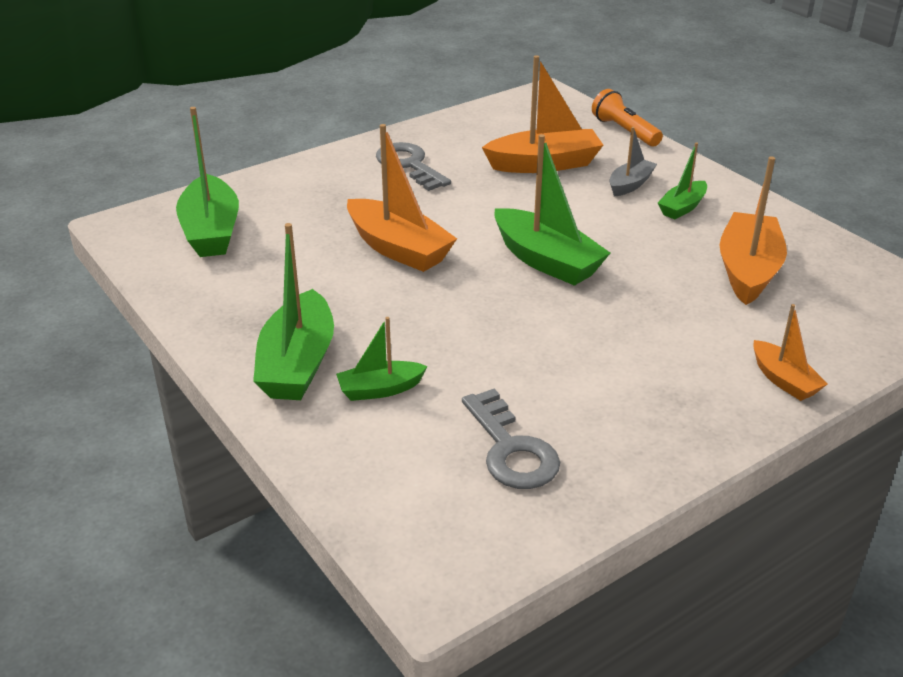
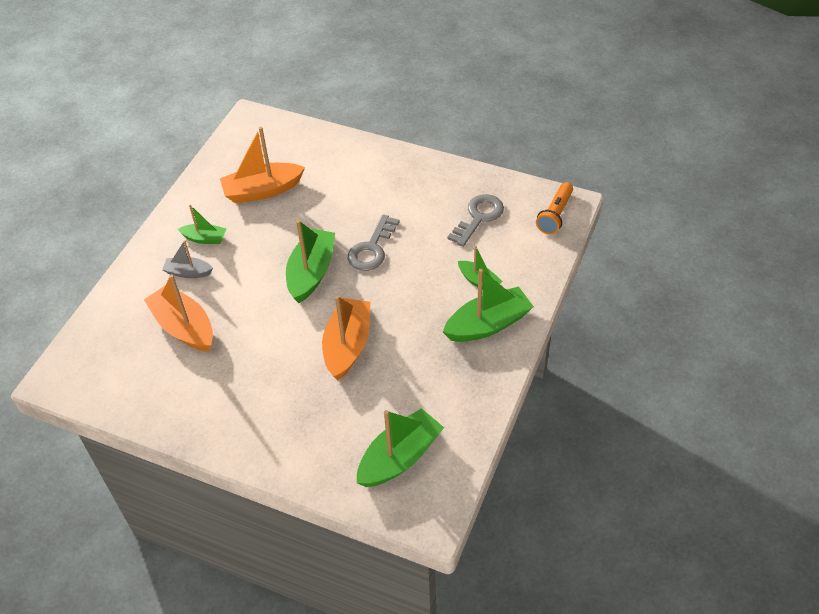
camera: 120 degrees left, 15 degrees up
grey key [376,142,451,191] -> grey key moved to [348,215,399,271]
orange flashlight [592,89,663,146] -> orange flashlight moved to [536,182,573,234]
orange boat [753,304,827,401] -> none

